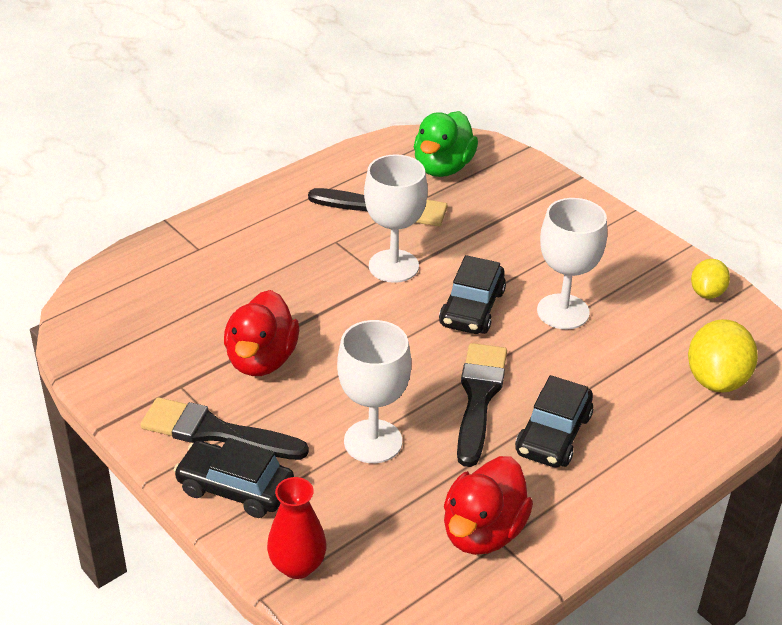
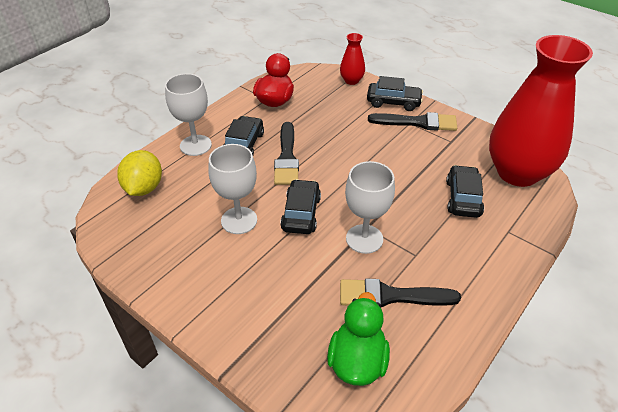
camera: 170 degrees right, 5 degrees up
red duck [224,290,299,376] -> none
white goblet [337,320,411,463] -> white goblet moved to [165,74,212,156]
yellow lemon [691,259,730,299] -> none
none -> black car [446,165,484,218]
none -> red vase [489,35,593,187]

